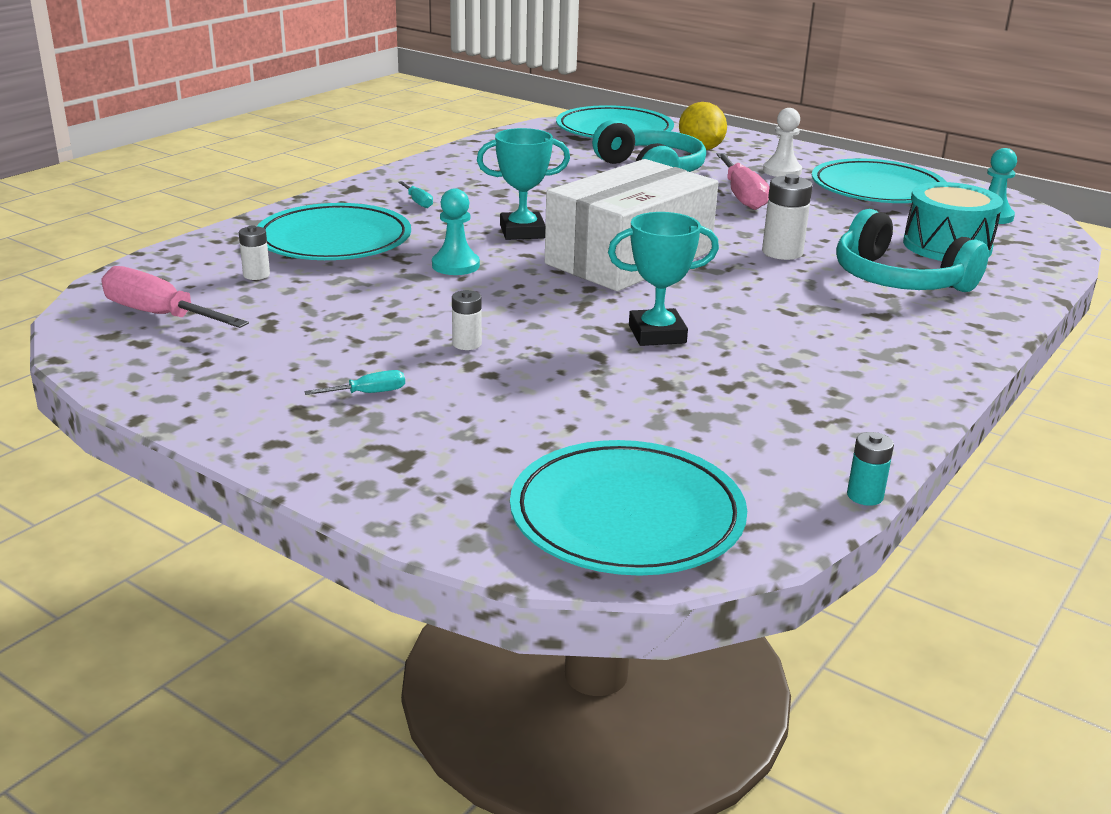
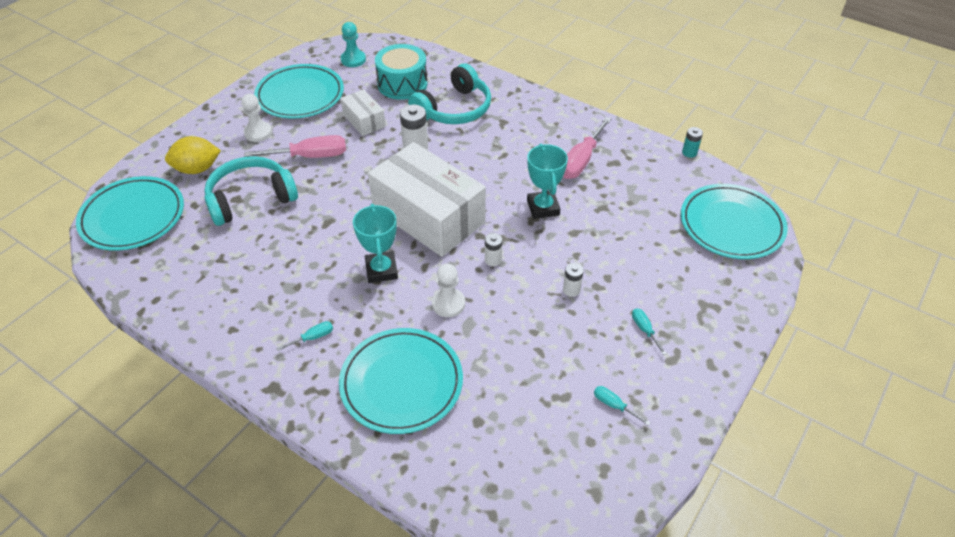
camera: 90 degrees left, 20 degrees up
pink screwdriver [101,266,249,328] -> pink screwdriver moved to [563,117,611,179]
white battery [239,225,270,280] -> white battery moved to [485,233,503,266]
turquoise pawn [432,188,480,275] -> white pawn [432,264,465,317]
none -> white box [341,89,386,136]
none -> turquoise screwdriver [594,386,650,426]

